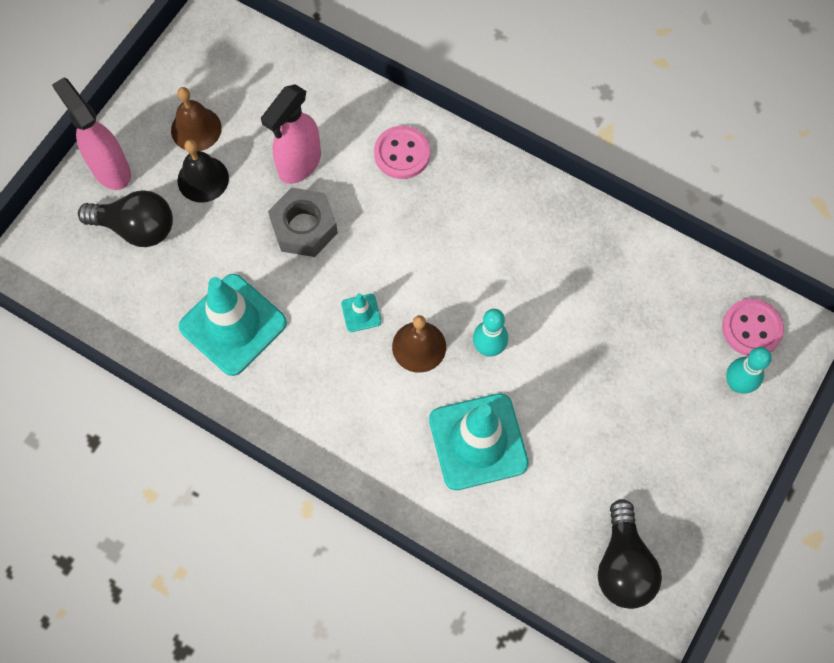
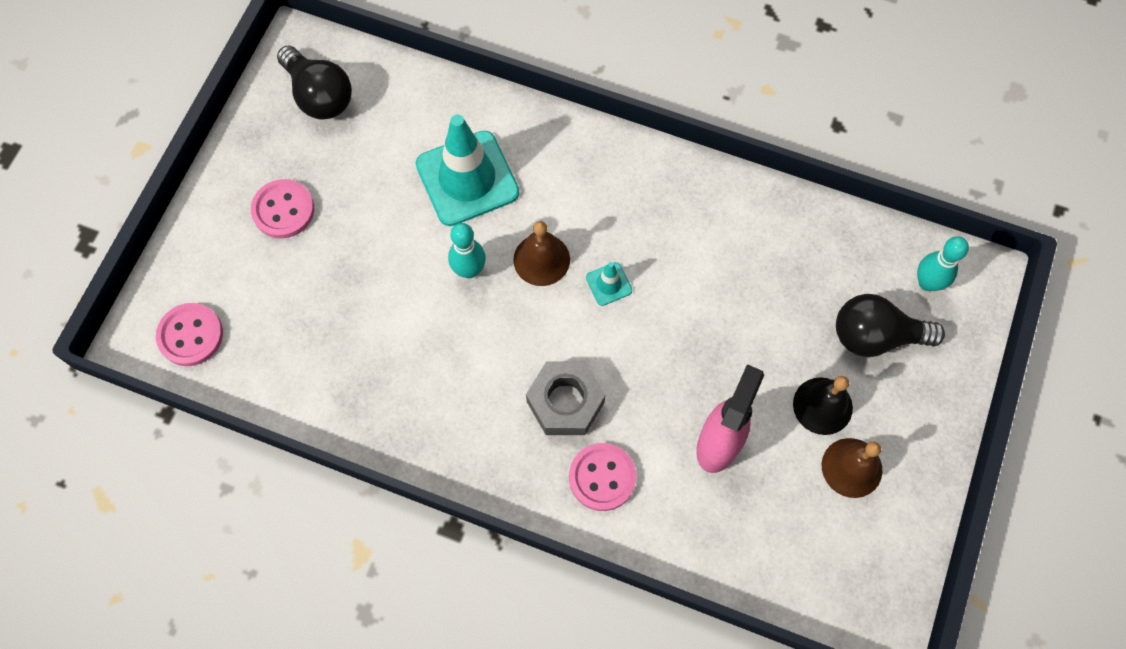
camera: 170 degrees right, 0 degrees up
pink spray bottle [52,78,131,190] -> none
turquoise traffic cone [179,274,287,376] -> none
grey nut [268,187,338,257] -> grey nut moved to [526,362,605,435]
black light bulb [598,499,662,609] -> black light bulb turned 150 degrees clockwise [277,46,352,120]
turquoise bowling pin [726,347,772,394] -> turquoise bowling pin moved to [917,236,969,291]
none -> pink button [251,179,314,238]

